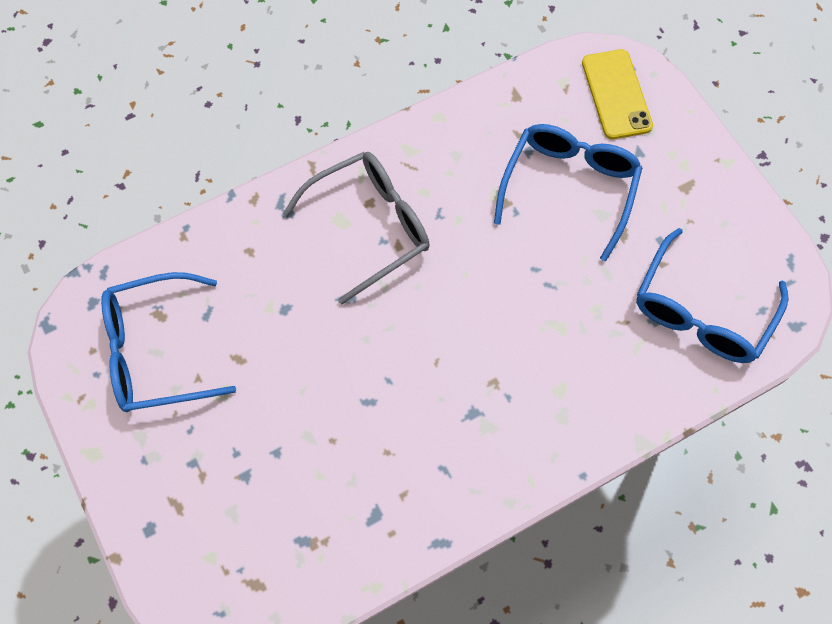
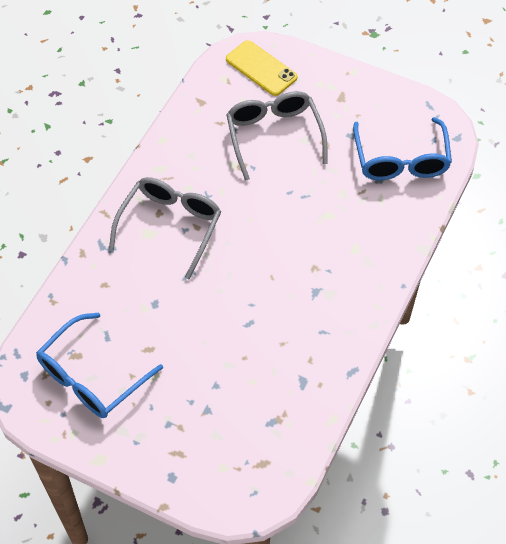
camera: 35 degrees left, 10 degrees down
blue glasses [494,124,643,261] -> grey glasses [226,91,327,181]

